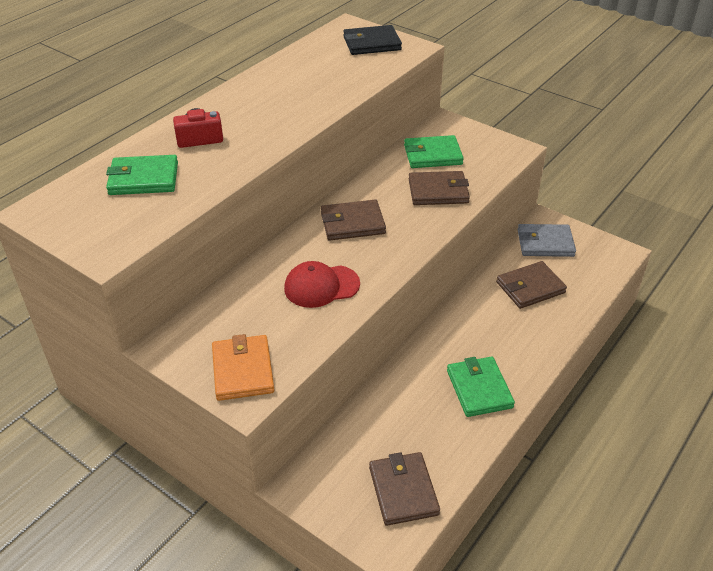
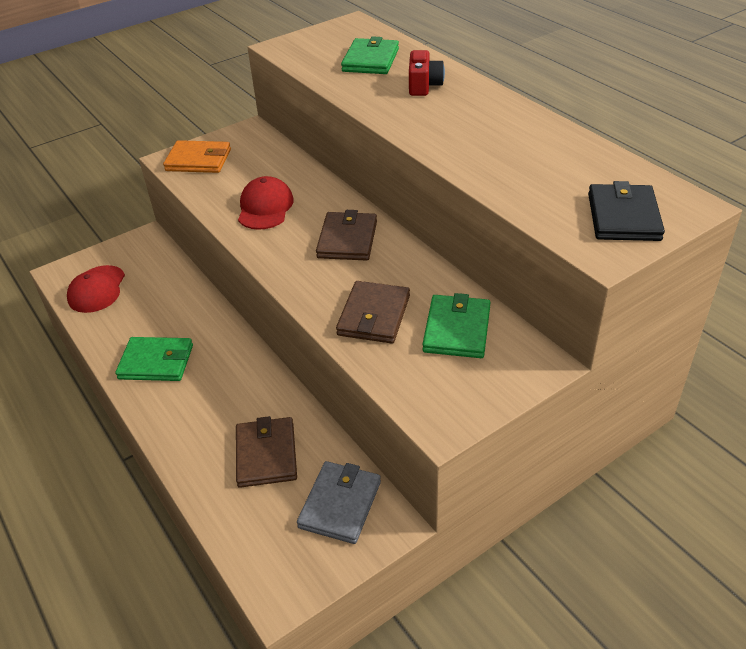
camera: 110 degrees right, 0 degrees up
brown wallet [369,452,440,526] -> red cap [67,265,125,313]

